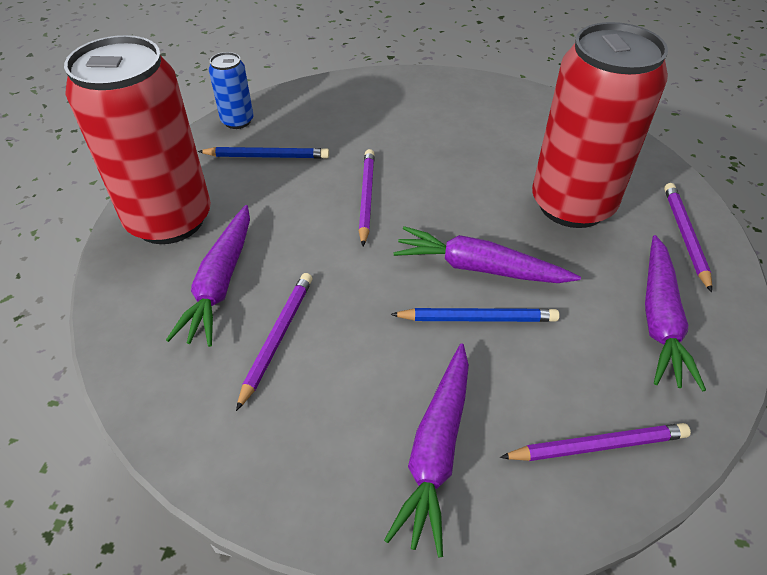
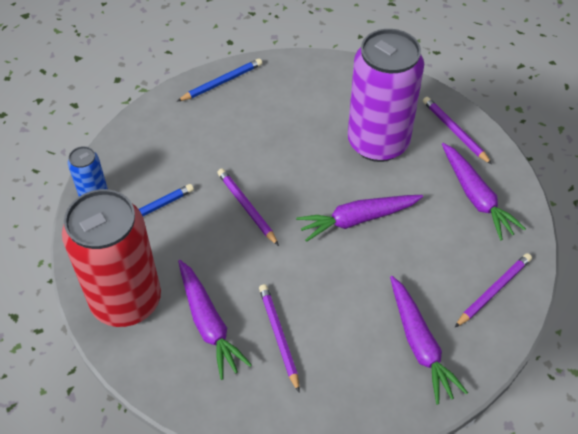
camera: 35 degrees left, 5 degrees up
blue pencil [390,308,560,322] -> blue pencil moved to [177,58,262,101]
red can [532,22,668,228] -> purple can [348,29,424,162]

